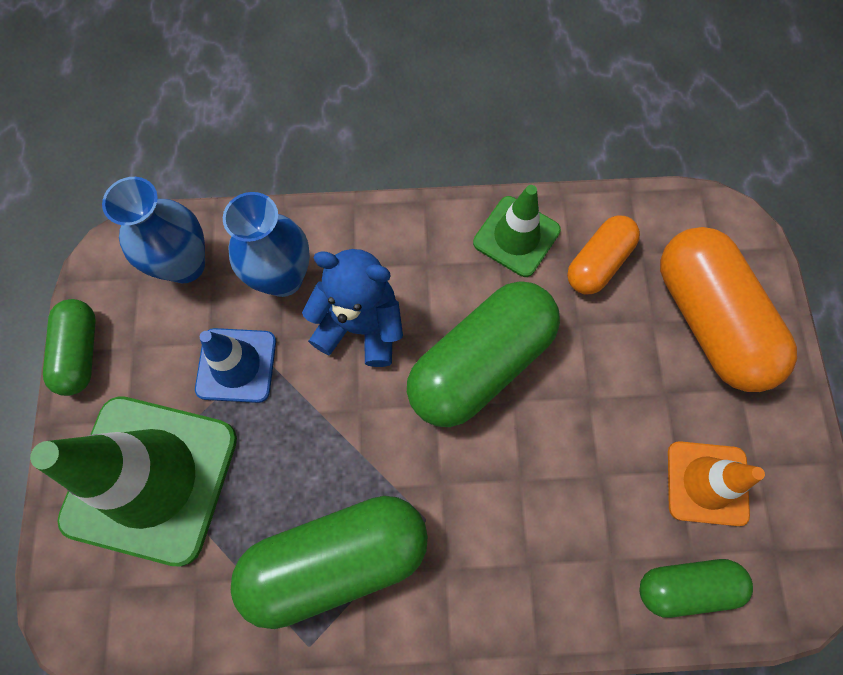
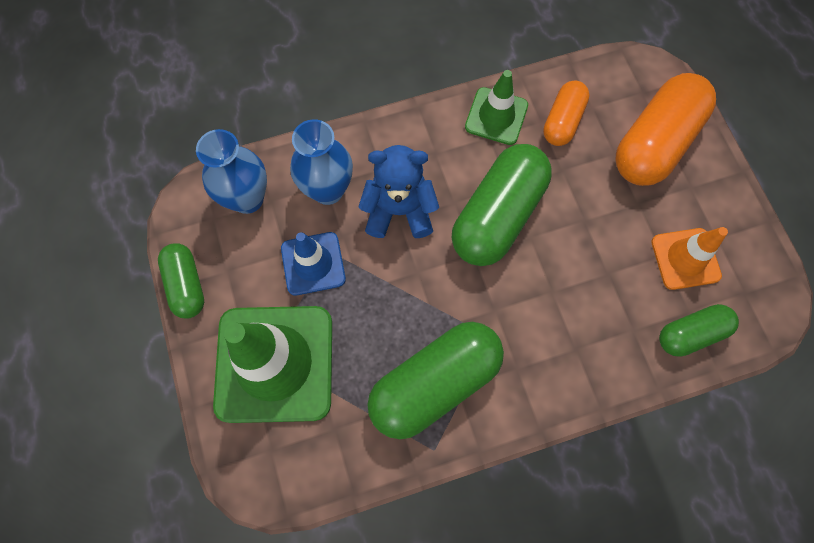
camera: 15 degrees left, 0 degrees up
orange capsule [660,227,797,392] -> orange capsule turned 75 degrees clockwise [615,73,716,186]

